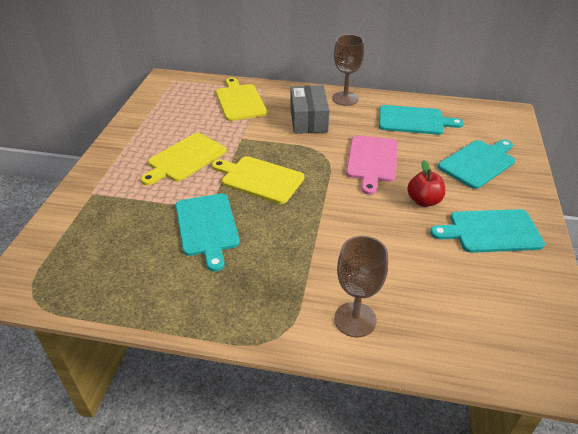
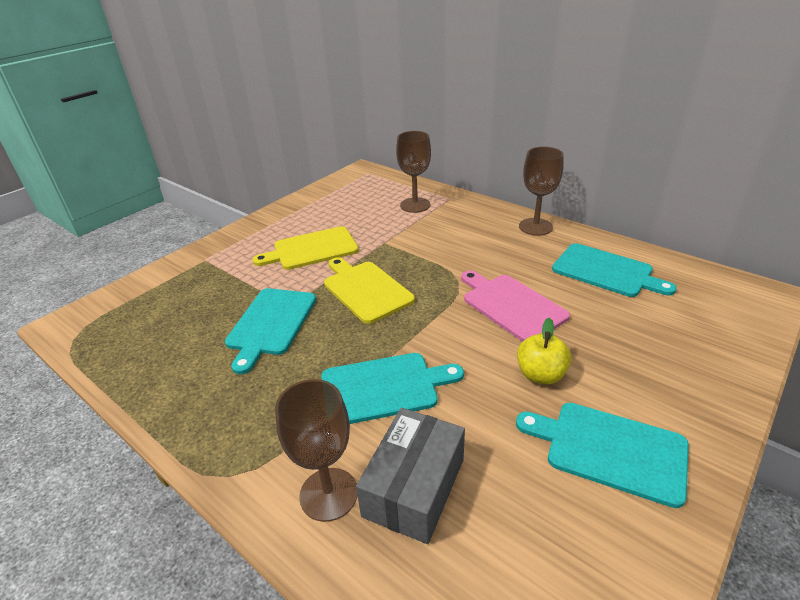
camera: 30 degrees right, 5 degrees down
yellow cutting board [216,78,267,121] -> brown goblet [396,131,431,213]
grey box [290,85,330,134] -> grey box moved to [356,408,465,544]
pink cutting board [346,135,398,195] -> pink cutting board turned 105 degrees clockwise [461,271,570,342]
red apple [407,160,445,207] -> yellow apple [517,318,571,384]
turquoise cutting board [438,139,515,189] -> turquoise cutting board moved to [321,353,464,424]

